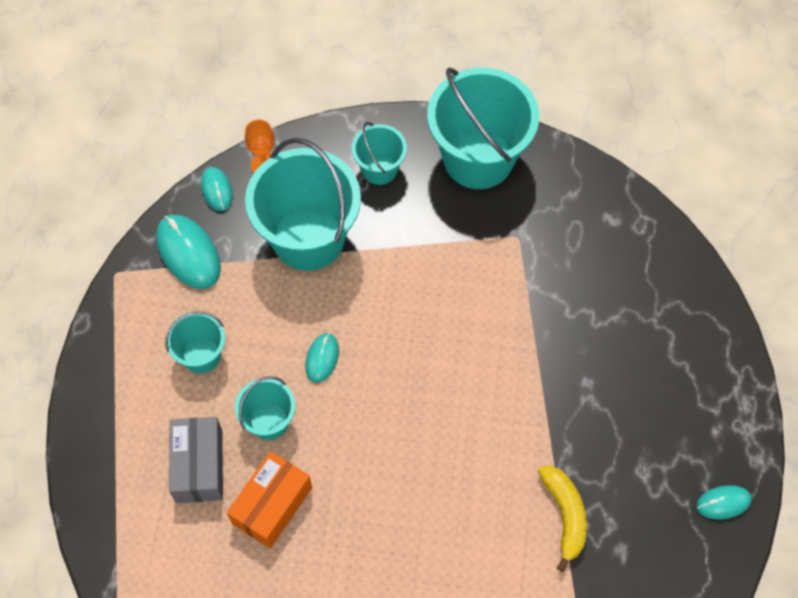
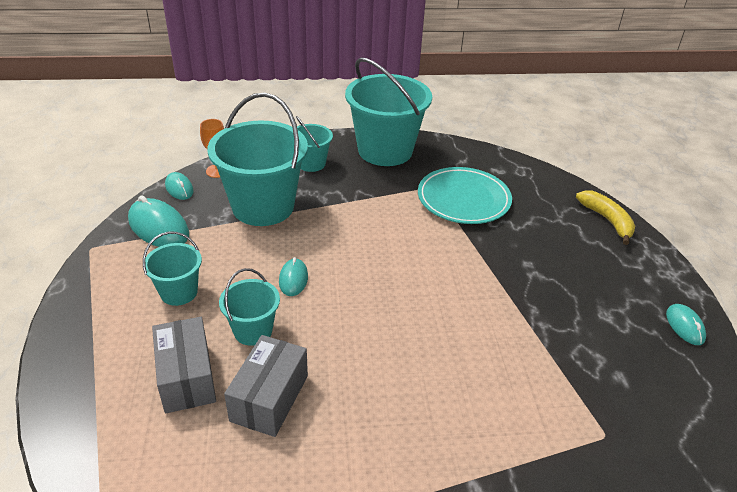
camera: 15 degrees left, 25 degrees down
orange box [227,451,312,549] -> grey box [224,335,308,437]
yellow banana [538,466,587,572] -> yellow banana moved to [576,190,635,245]
turquoise mouse [696,485,752,519] -> turquoise mouse turned 75 degrees counterclockwise [666,304,706,345]
none -> turquoise plate [418,167,512,224]

